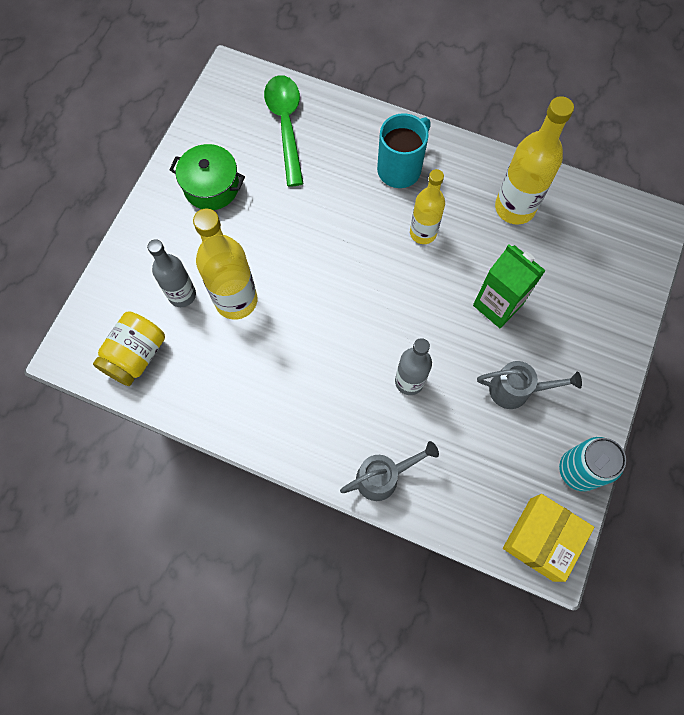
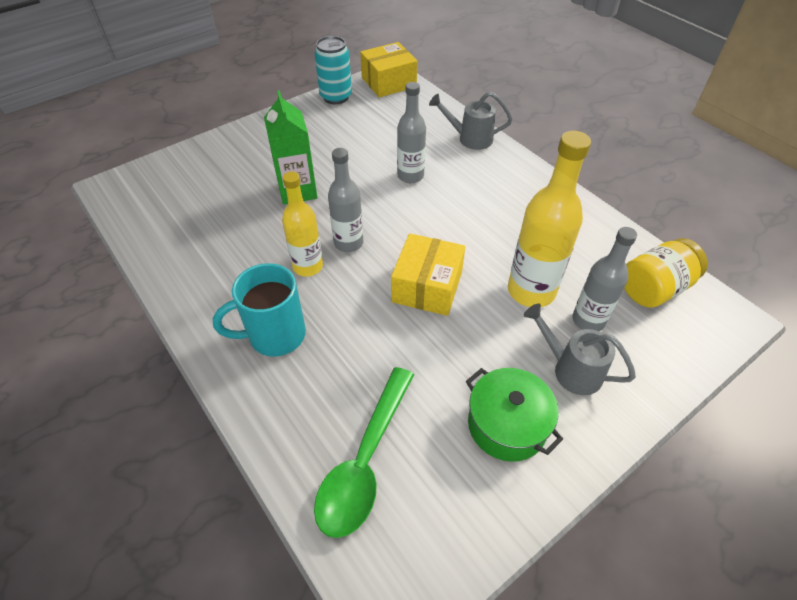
camera: 150 degrees left, 20 degrees down
grey watering can [477,361,582,409] -> grey watering can moved to [524,304,636,395]
yellow bottle [495,96,574,225] -> none
none -> grey bottle [328,148,363,252]
none -> yellow box [391,233,465,316]

